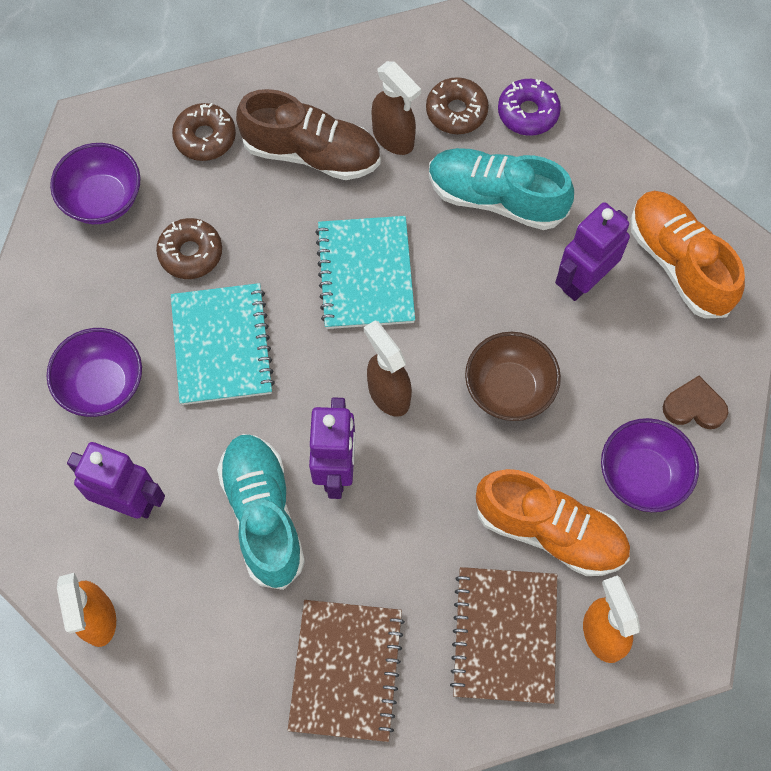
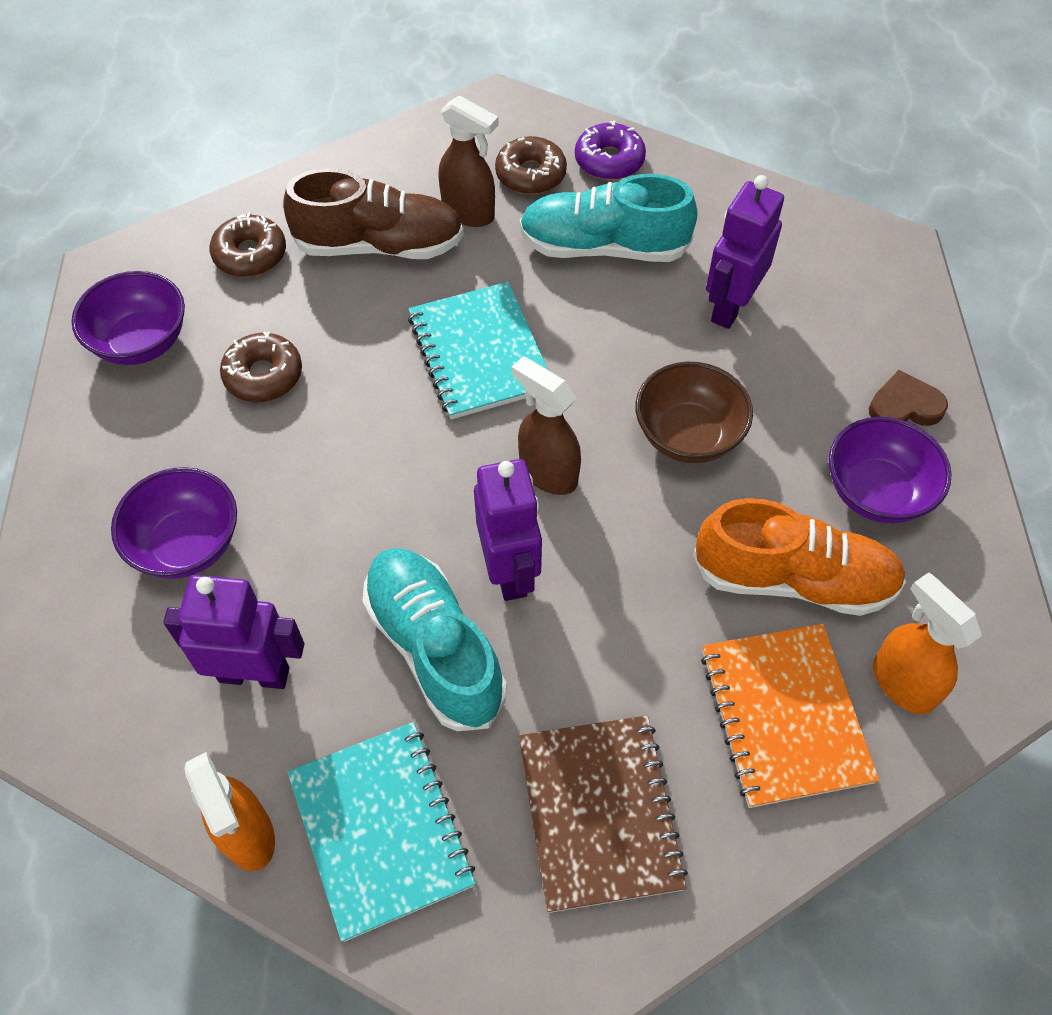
camera: 15 degrees left, 10 degrees down
turquoise notebook [171,283,275,405] -> turquoise notebook moved to [287,722,476,942]
brown notebook [450,567,557,704] -> orange notebook [701,623,879,808]
orange shoe [631,191,745,319] -> none

